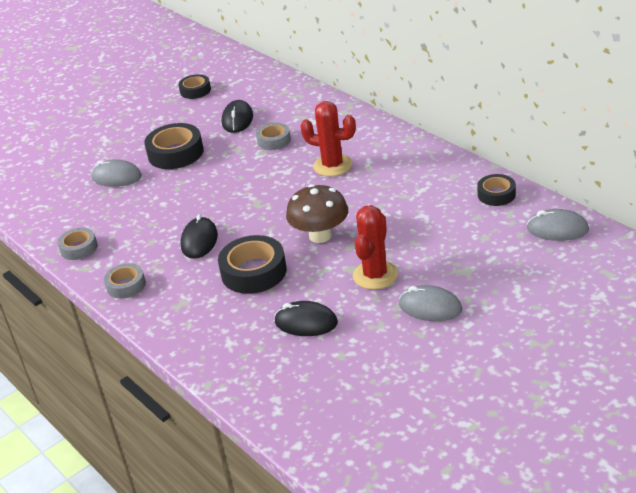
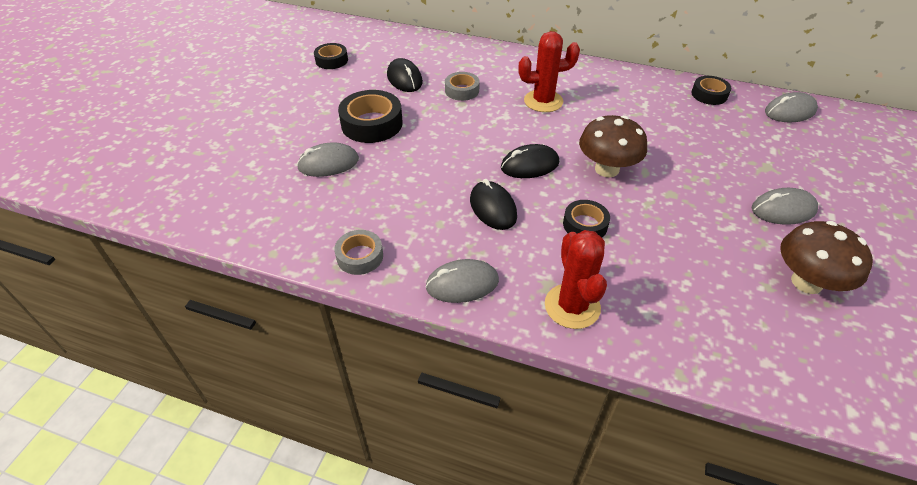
camera: 35 degrees left, 10 degrees up
grey tape [104,263,146,299] -> grey mouse [425,259,499,303]
black tape [218,235,287,294] -> black tape [563,200,610,237], size x0.60
black mouse [274,301,338,336] -> black mouse moved to [501,144,559,178]
red cactus [353,205,398,290] -> red cactus moved to [545,230,607,329]
none -> brown mushroom [780,221,873,294]

